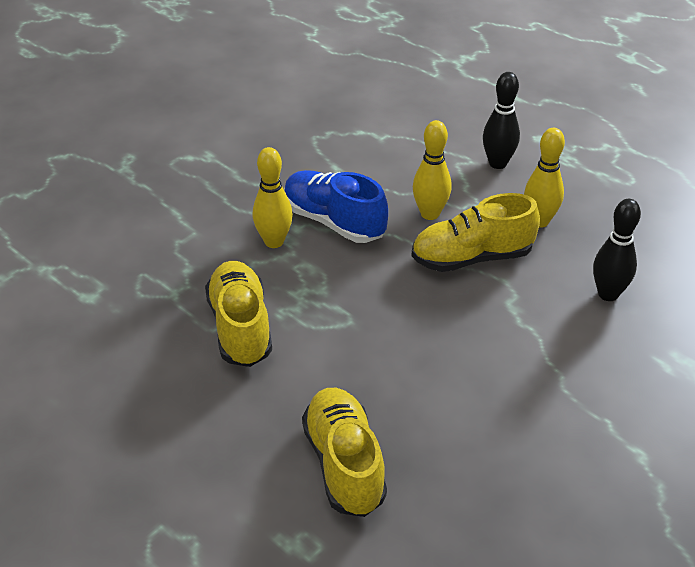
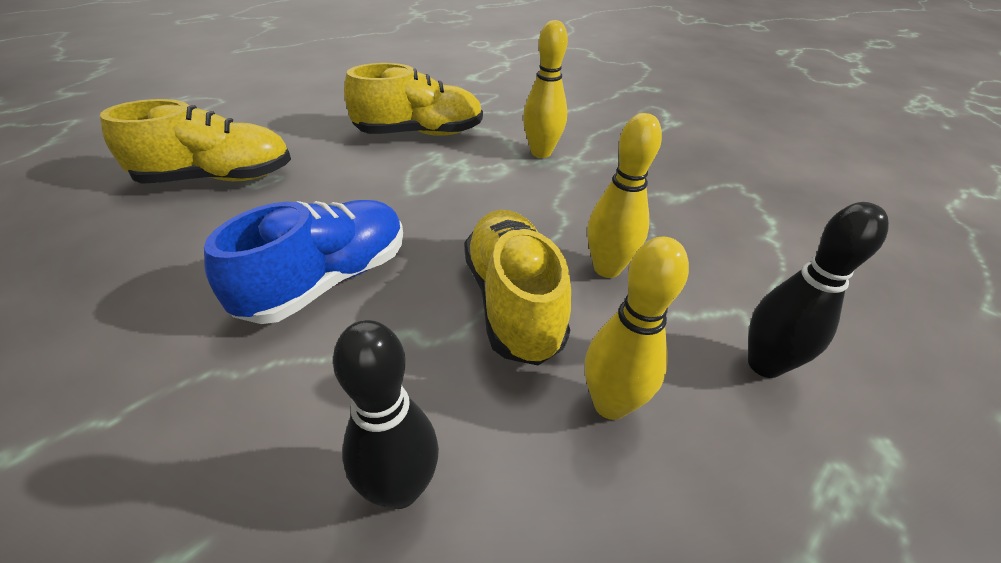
camera: 90 degrees right, 0 degrees up
blue shoe [284,170,388,243] -> blue shoe moved to [204,200,403,324]

